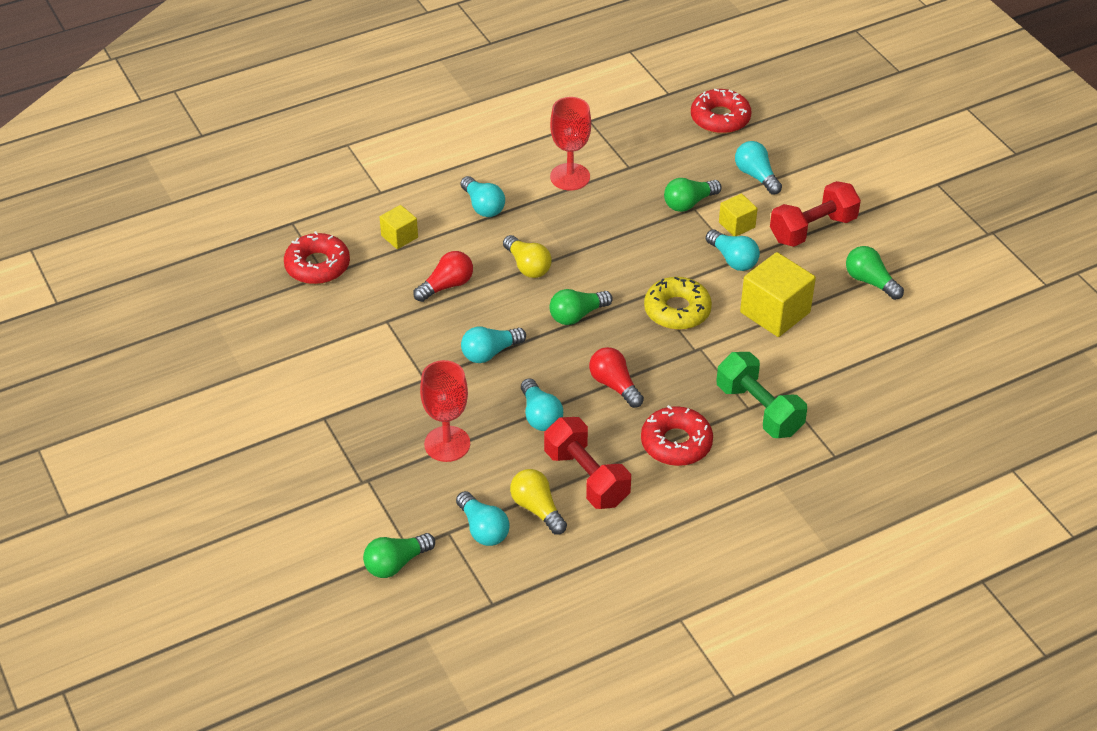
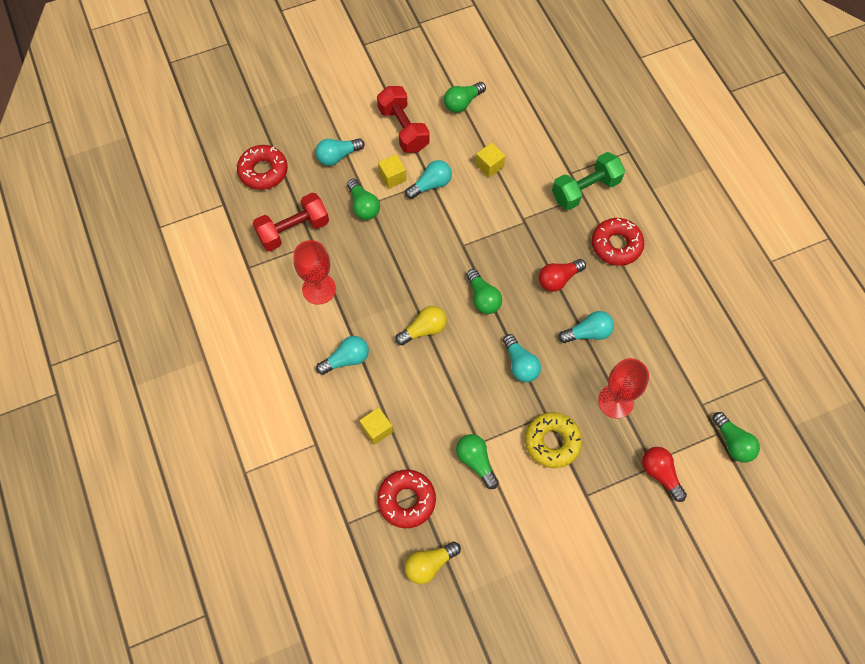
camera: 85 degrees left, 20 degrees up
red light bulb [413,251,473,302] -> red light bulb moved to [642,447,687,502]
turquoise light bulb [456,491,510,546] -> none
yellow light bulb [510,469,567,535] -> yellow light bulb moved to [405,541,461,584]
red dumbbell [544,417,631,509] -> red dumbbell moved to [253,193,329,251]
yellow donut [644,277,712,330] -> yellow donut moved to [525,412,582,468]
yellow cube [740,252,816,337] -> yellow cube [476,142,505,178], size x0.55
none -> green light bulb [456,434,499,489]

